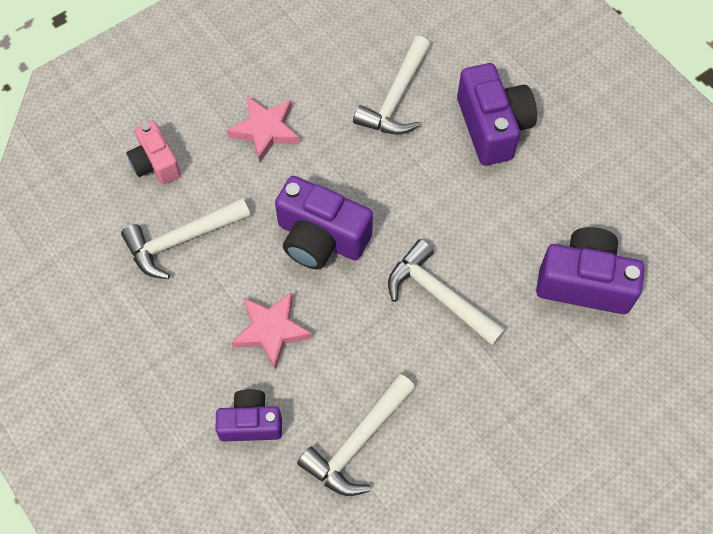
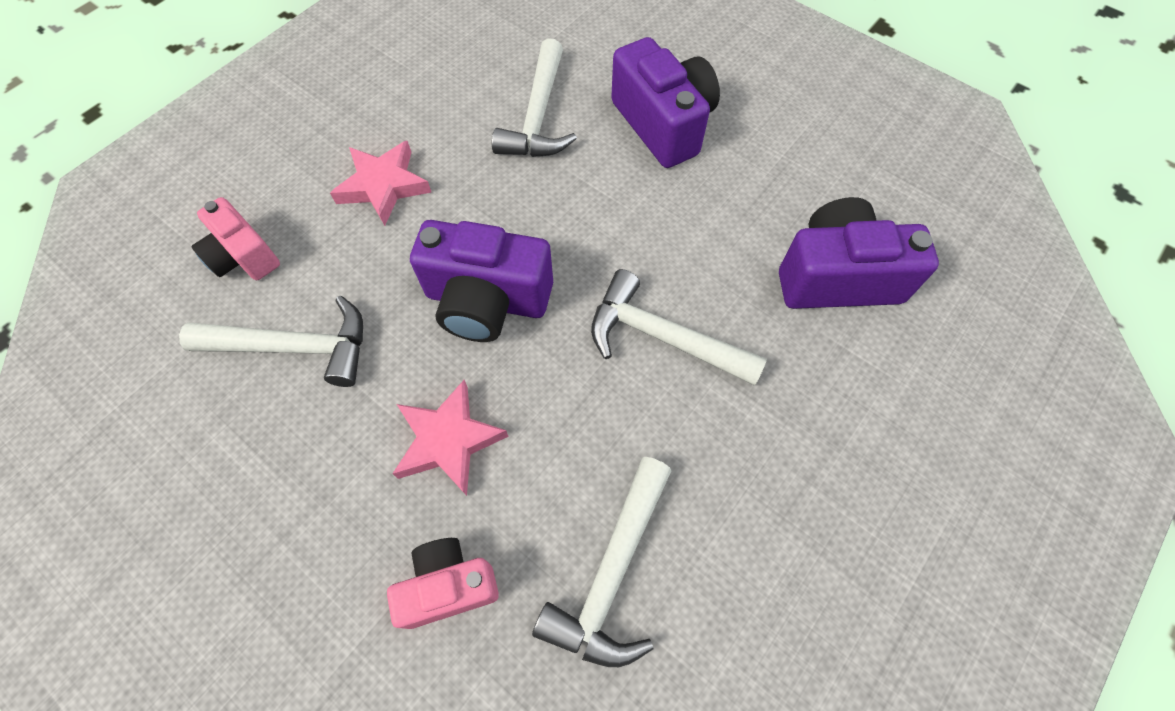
camera: 15 degrees left, 0 degrees up
white hammer [121,198,250,279] -> white hammer turned 135 degrees counterclockwise [179,296,363,387]
purple camera [216,389,282,442] -> pink camera [387,538,499,629]

